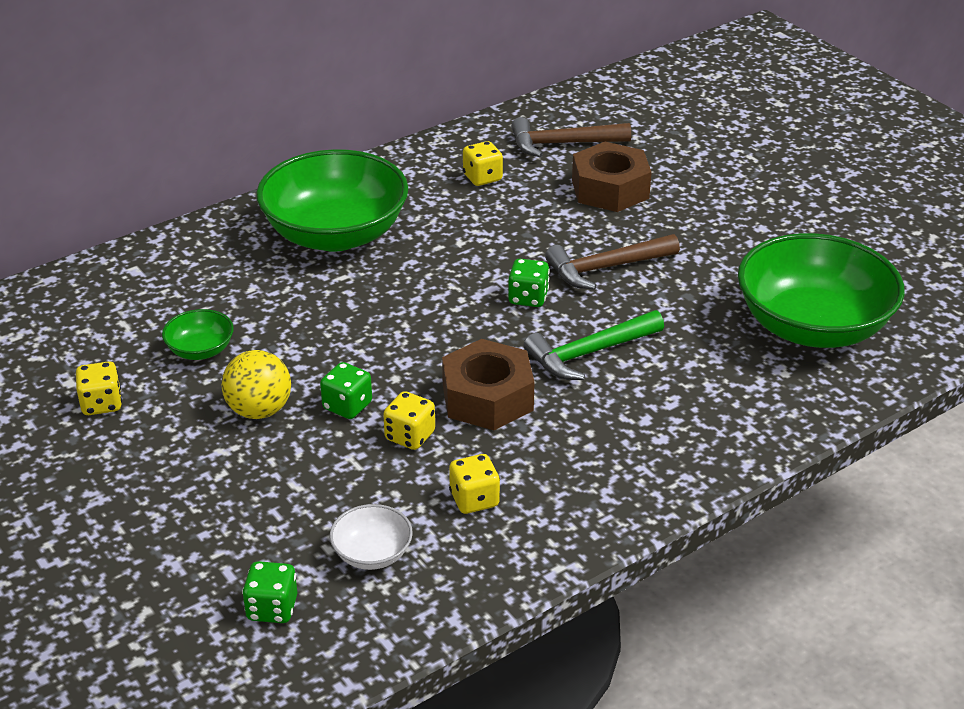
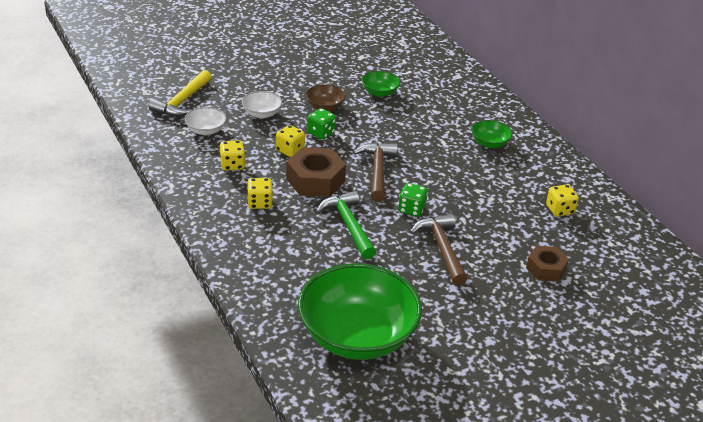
camera: 95 degrees right, 0 degrees up
yellow dice [76,361,122,415] -> yellow dice moved to [247,178,273,209]
yellow ball [221,350,291,419] -> brown bowl [306,84,345,111]
green dice [242,561,297,623] -> yellow hammer [149,70,212,117]
green bowl [256,149,408,252] -> green bowl [472,120,513,148], size x0.43
brown hammer [511,117,631,157] -> brown hammer moved to [353,143,398,202]
brown nut [572,142,652,212] -> brown nut [526,246,569,282], size x0.63
none -> white bowl [242,91,282,118]

